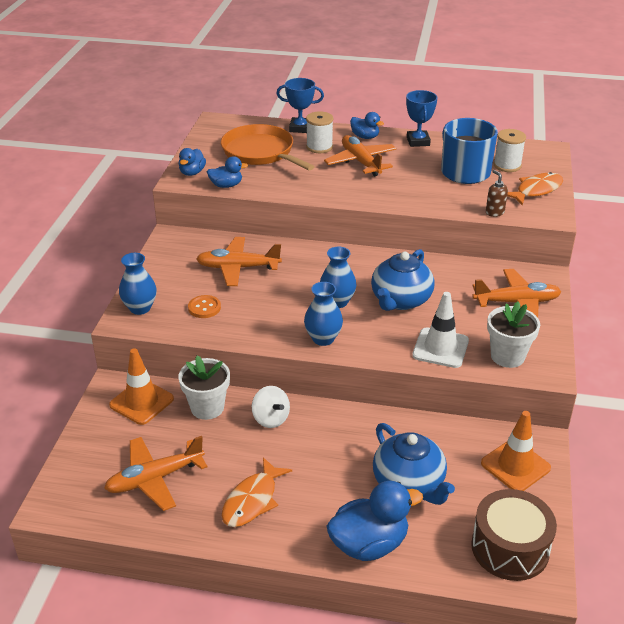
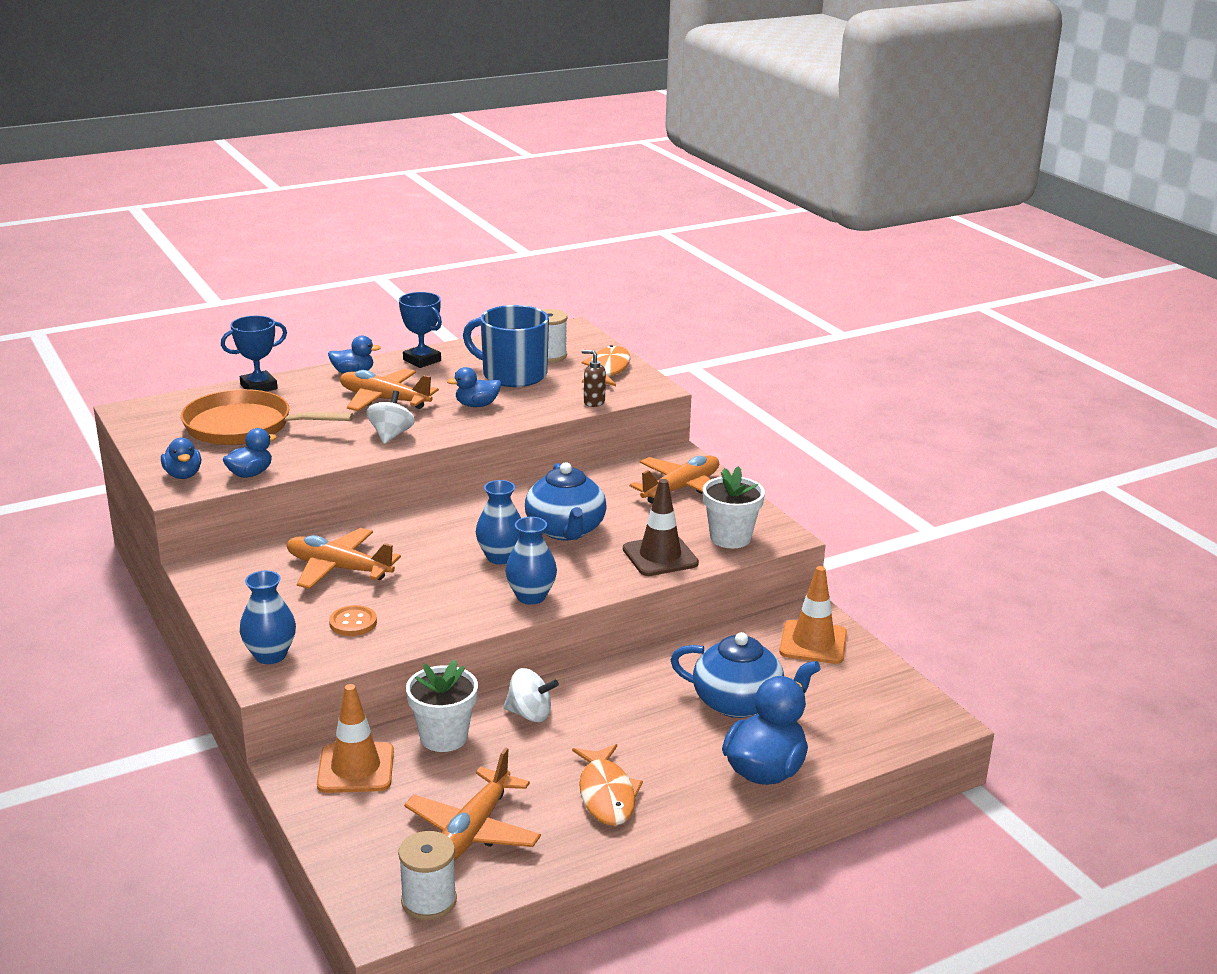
camera: 40 degrees left, 10 degrees down
orange plane [196,237,282,286] -> orange plane turned 60 degrees clockwise [287,528,401,589]
white spool [306,111,334,153] -> white spool moved to [398,831,457,920]
white traffic cone [412,292,469,368] -> brown traffic cone [623,479,699,576]
brown drum [471,489,557,581] -> none
none -> white spinning top [366,391,415,444]
none -> blue duck [447,367,501,407]

